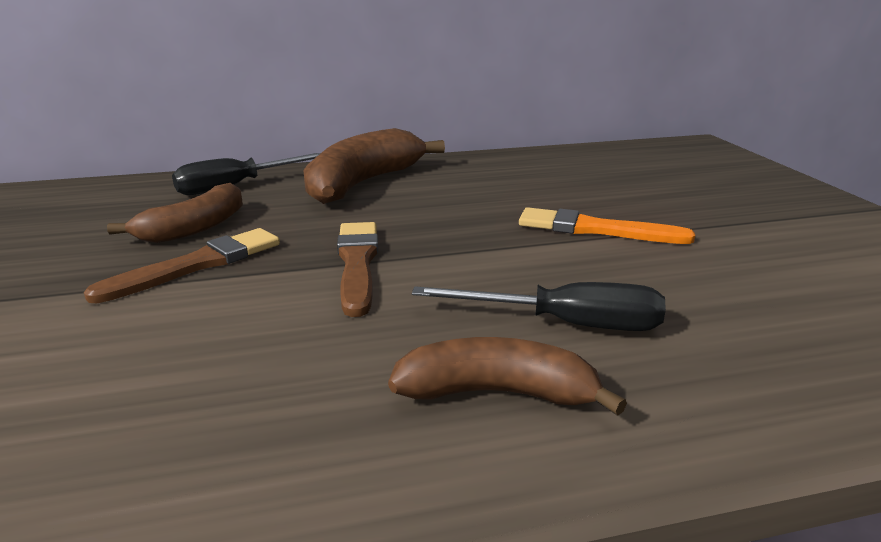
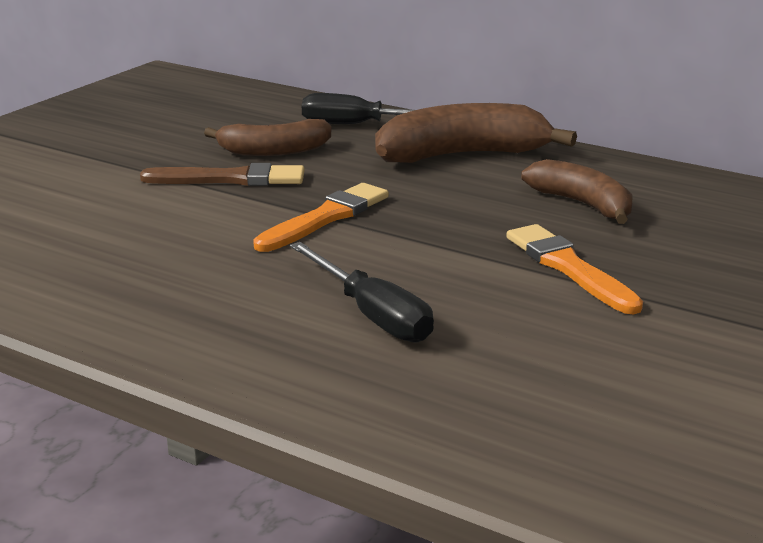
camera: 45 degrees right, 0 degrees up
brown brush [337,222,378,317] -> orange brush [253,183,389,252]
brown banana [388,337,627,416] -> brown banana moved to [521,159,633,224]

